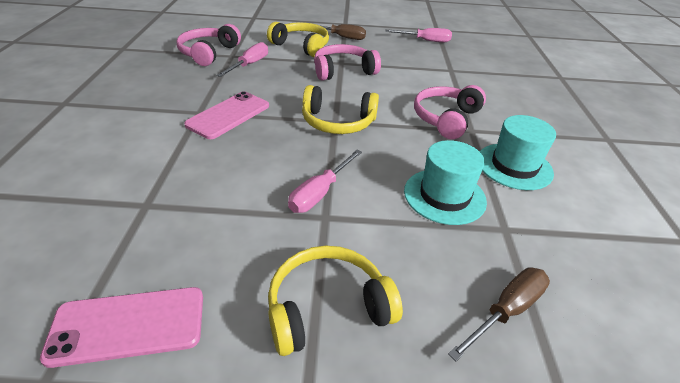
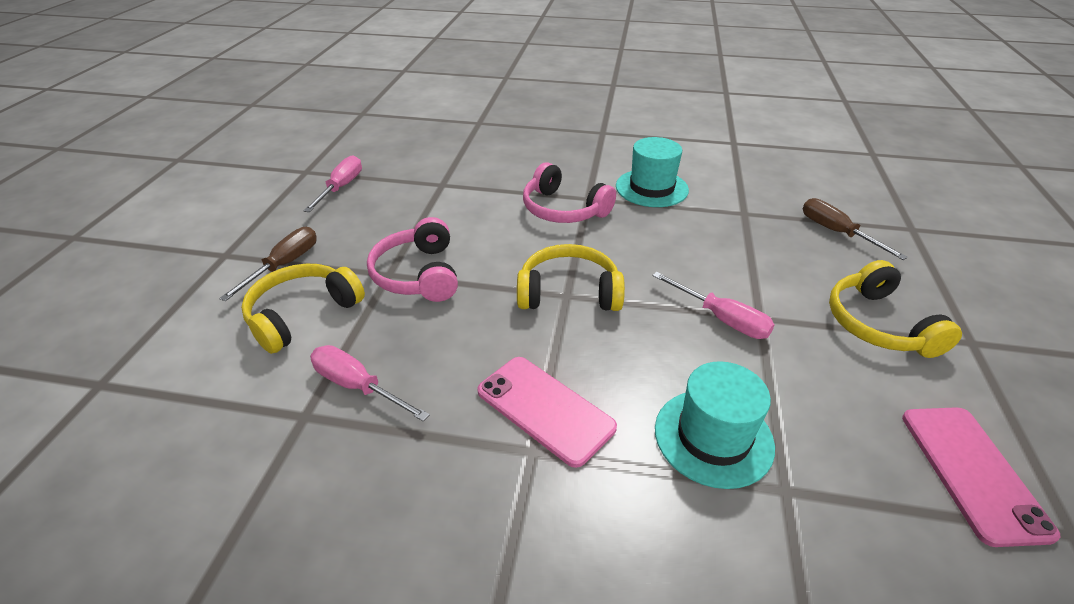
camera: 80 degrees left, 0 degrees up
pink headphones [176,24,241,66] -> none
yellow headphones [302,85,379,134] -> yellow headphones turned 105 degrees counterclockwise [517,244,625,311]
turquoise hat [404,140,487,225] -> turquoise hat moved to [655,361,775,489]

